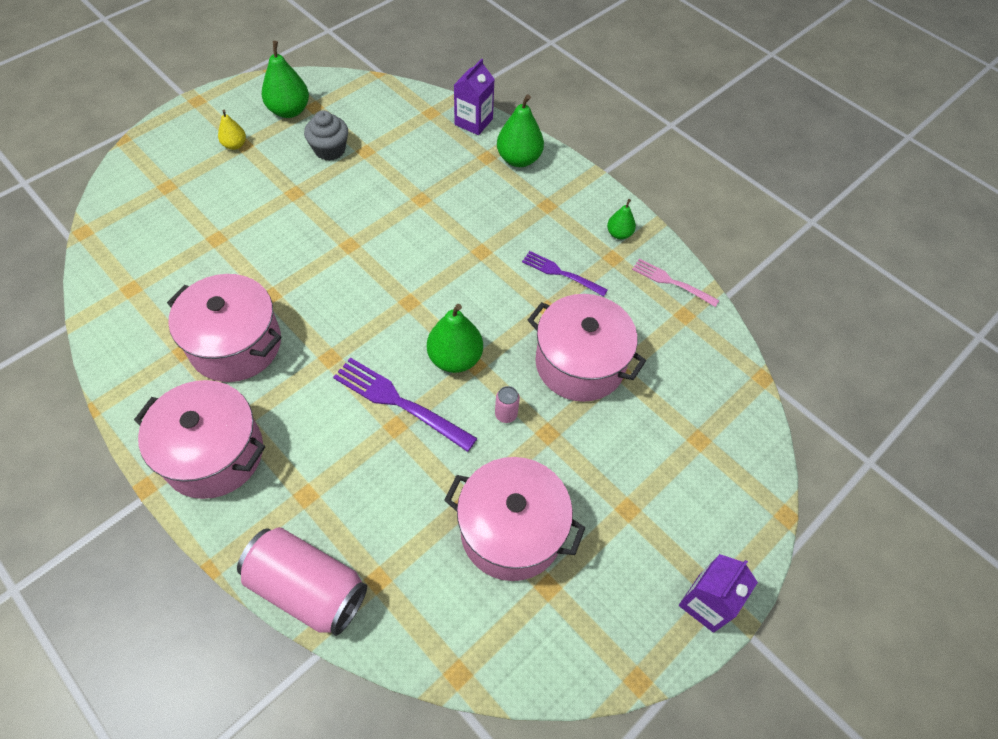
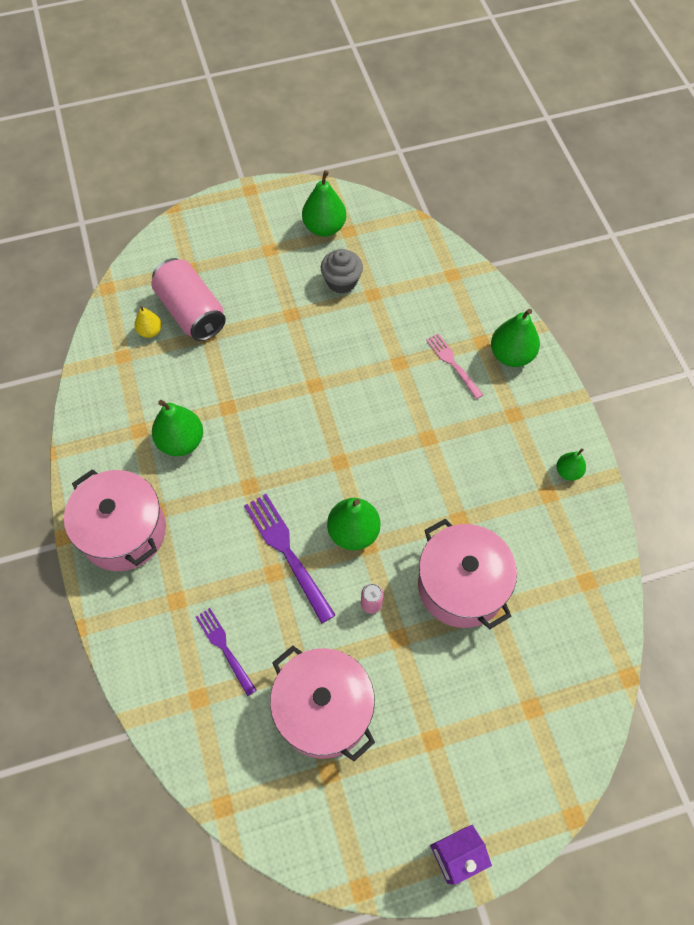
camera: 30 degrees right, 5 degrees up
pink pot [167,274,281,382] -> green pear [152,400,203,456]
yellow pear [218,110,246,150] -> yellow pear moved to [135,306,162,338]
pink can [237,527,367,636] -> pink can moved to [151,258,226,341]
purple carton [454,58,495,135] -> none
purple fork [522,251,608,297] -> purple fork moved to [196,608,257,696]
pink fork [632,259,719,307] -> pink fork moved to [426,333,483,399]

